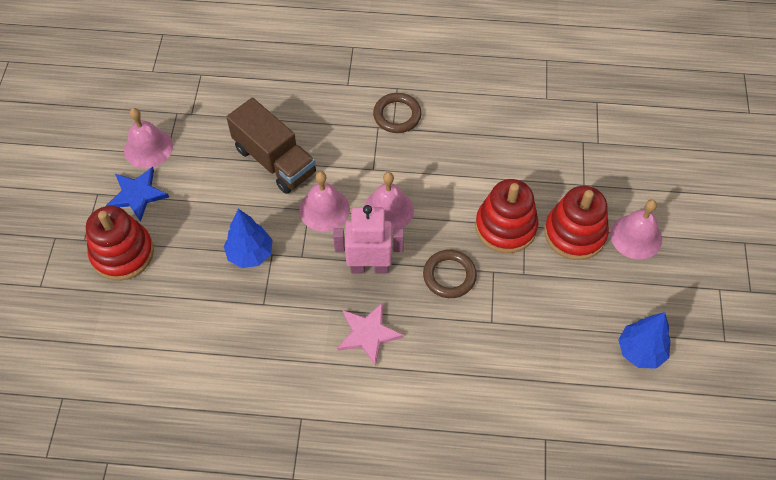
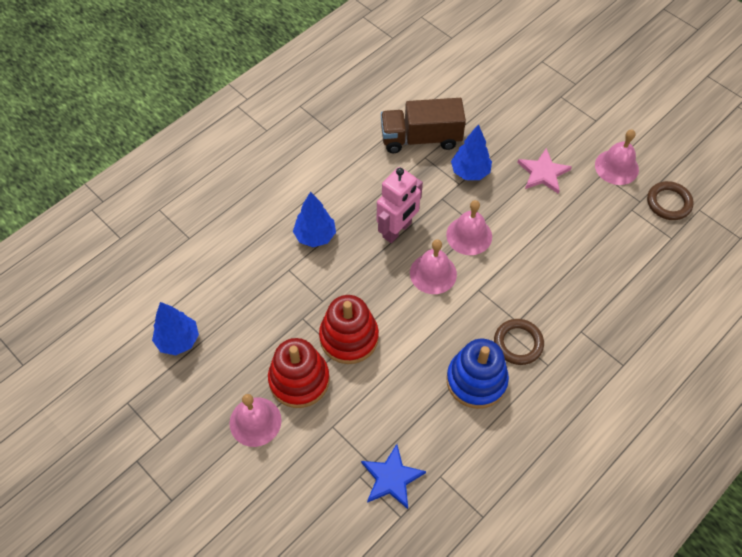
camera: 130 degrees right, 0 degrees up
red stacking toy [86,206,154,281] -> none
blue star [106,167,169,222] -> blue star moved to [361,444,426,509]
brown truck [226,98,316,194] -> brown truck moved to [381,98,466,153]
pink star [337,303,404,366] -> pink star moved to [517,148,572,194]
brown ring [423,250,477,298] -> brown ring moved to [647,181,694,220]
none -> blue tree [293,192,336,247]
none -> blue stacking toy [446,339,509,409]

